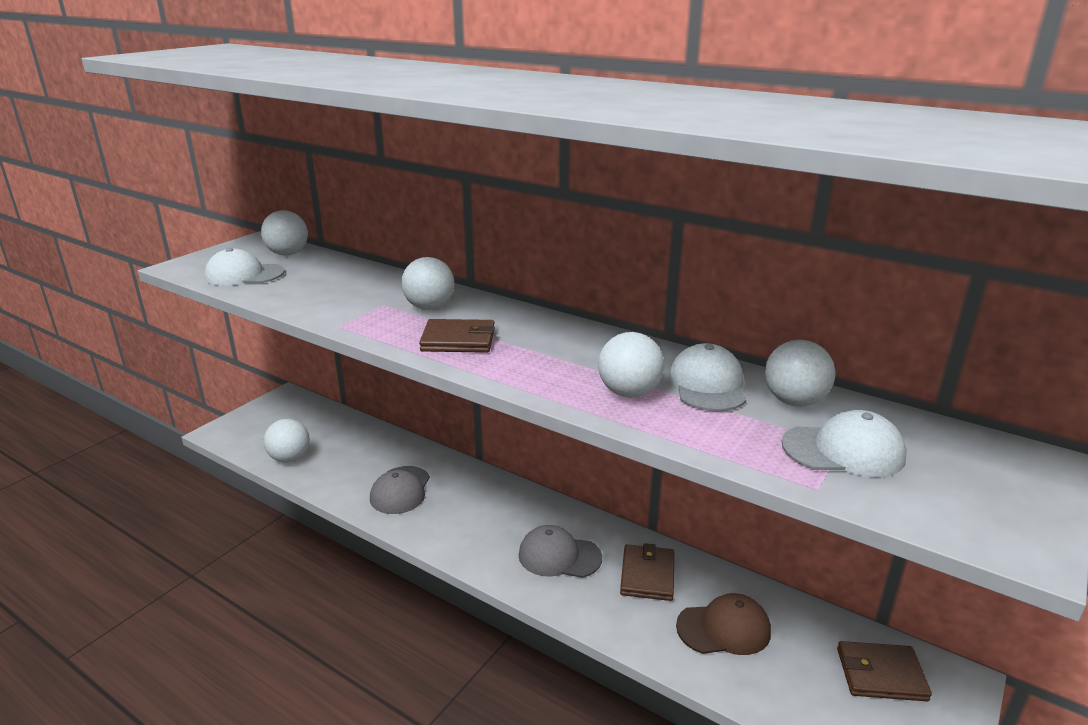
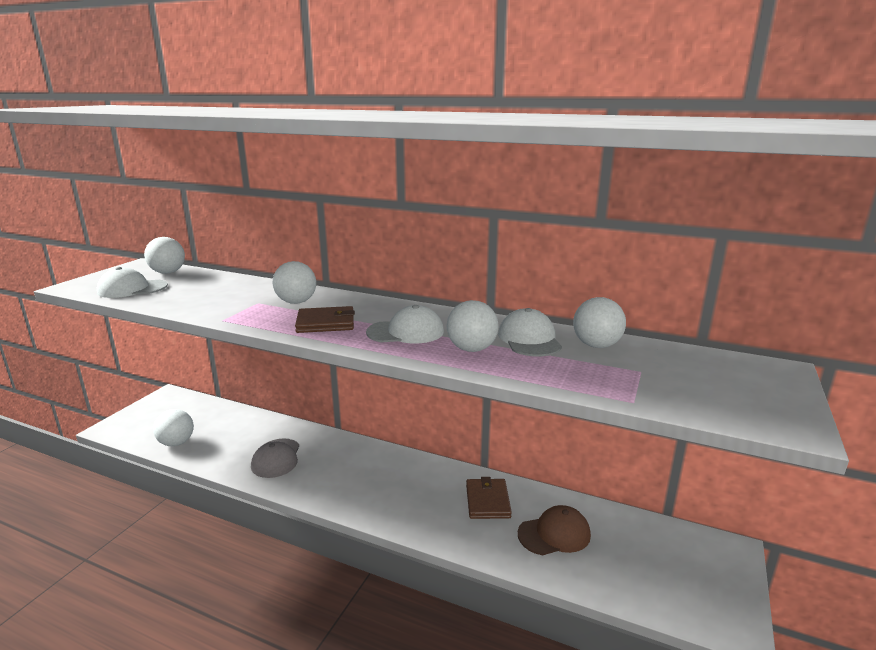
camera: 10 degrees left, 5 degrees down
grey cap [519,525,602,578] -> none
white cap [782,410,907,477] -> white cap moved to [366,305,444,343]
brown wallet [837,641,932,702] -> none

